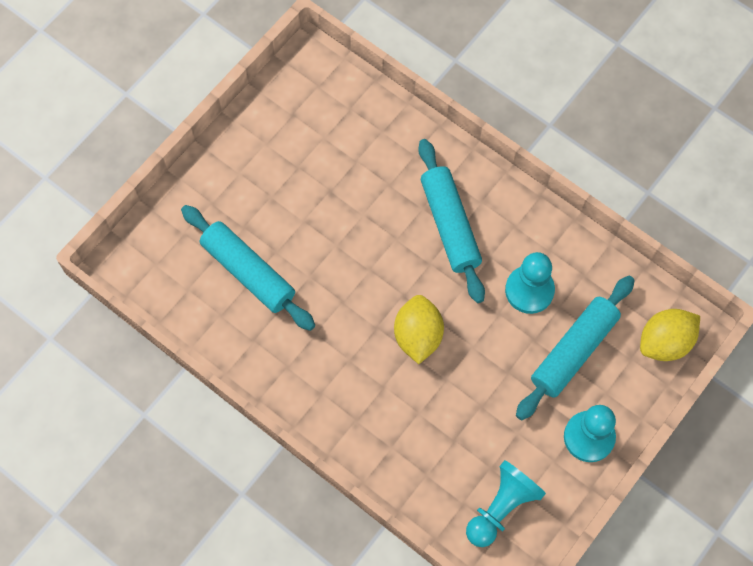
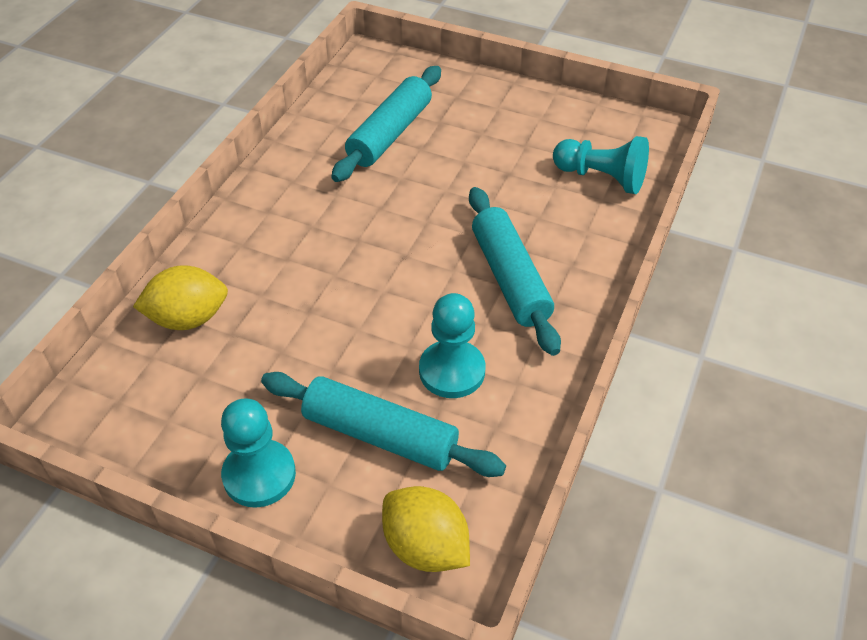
camera: 75 degrees right, 20 degrees down
yellow lemon [394,295,444,364] -> yellow lemon moved to [133,265,228,330]
turquoise rolling pin [418,139,485,303] -> turquoise rolling pin turned 75 degrees counterclockwise [469,187,561,356]
turquoise pawn [466,460,546,547] -> turquoise pawn moved to [553,136,649,194]

